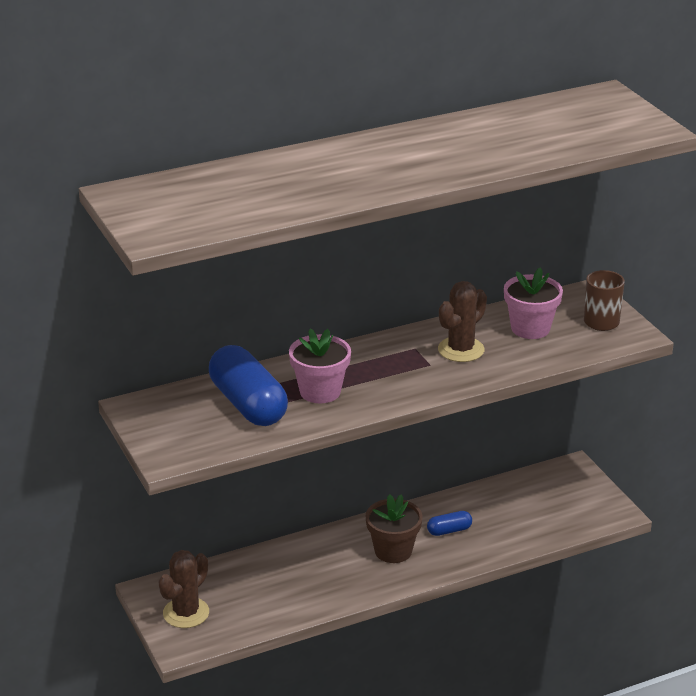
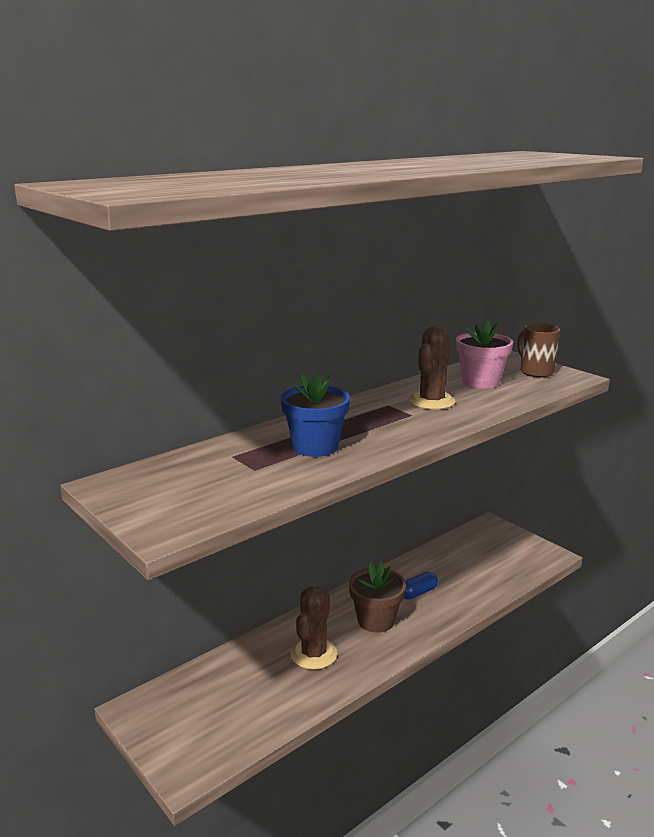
camera: 15 degrees left, 10 degrees down
brown cactus [158,550,209,628] -> brown cactus moved to [291,587,337,670]
blue capsule [209,345,288,426] -> none
pink flower pot [289,329,351,403] -> blue flower pot [281,373,350,457]

